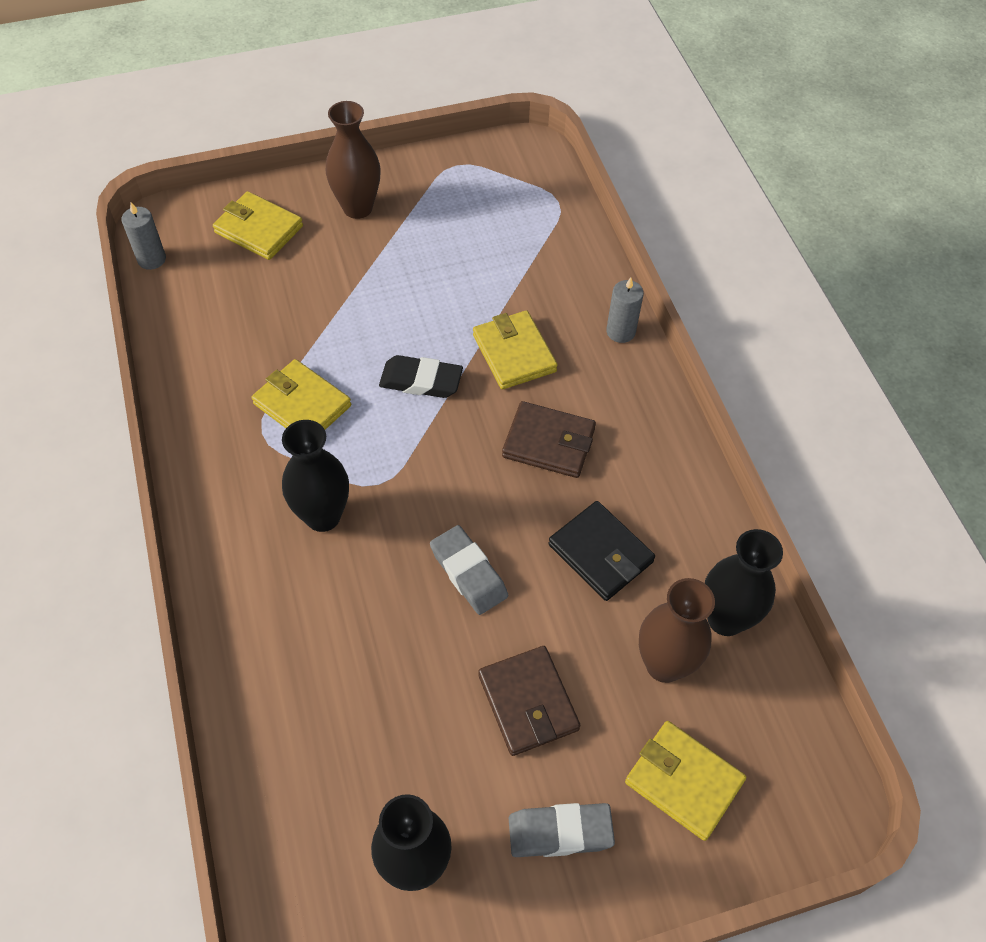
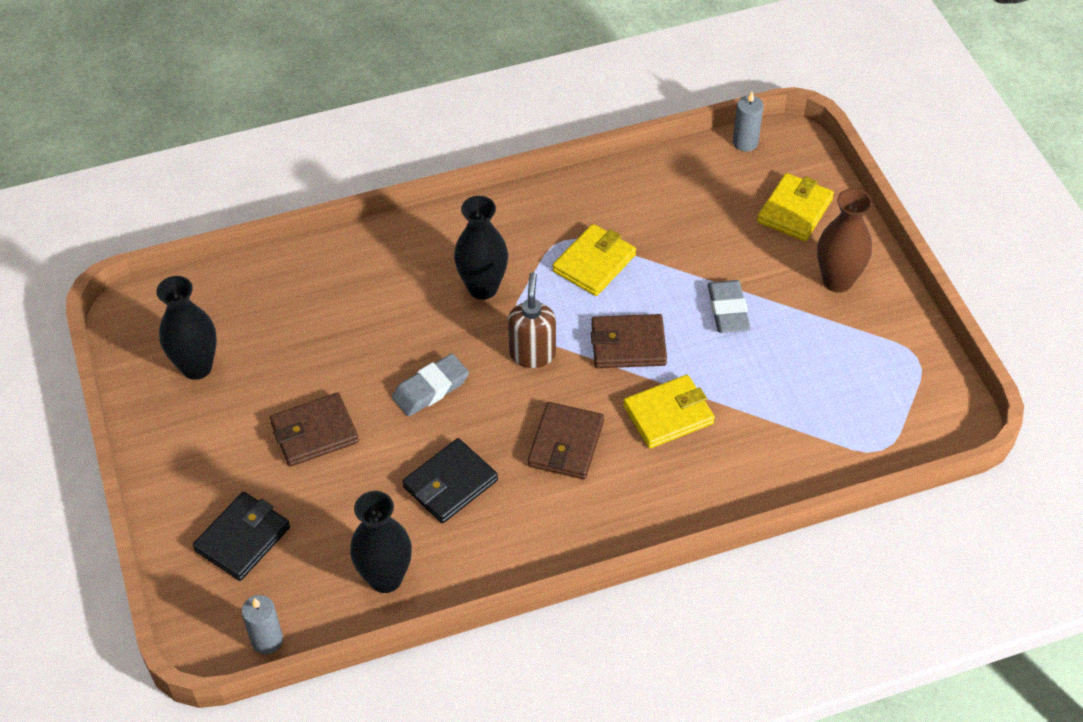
camera: 90 degrees right, 5 degrees down
black eraser [379,355,463,398] -> brown wallet [591,314,667,368]
grey eraser [509,803,615,857] -> grey eraser moved to [708,280,751,333]
grey candle [606,277,644,343] -> grey candle moved to [241,595,283,654]
yellow wallet [625,721,746,841] -> black wallet [193,492,290,581]
brown vase [639,578,715,683] -> none
none -> brown soap dispenser [508,272,556,368]

